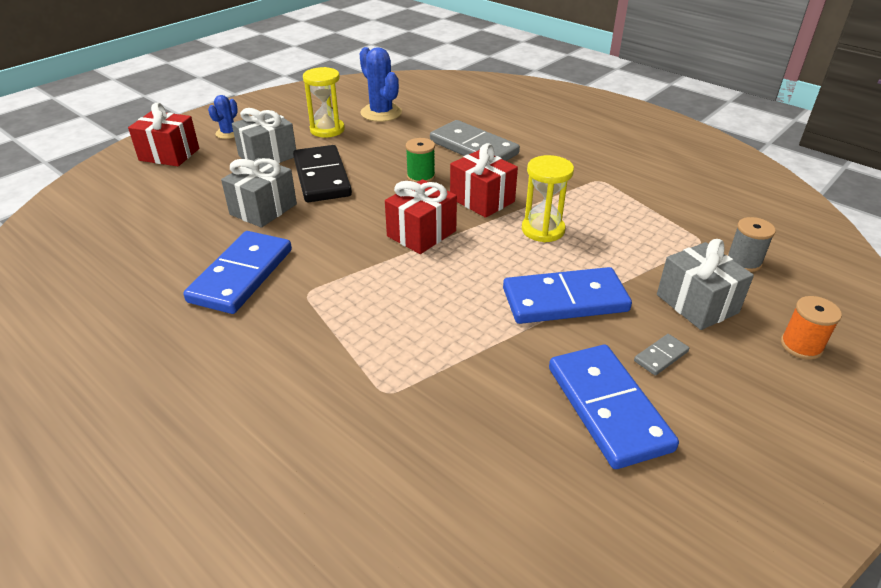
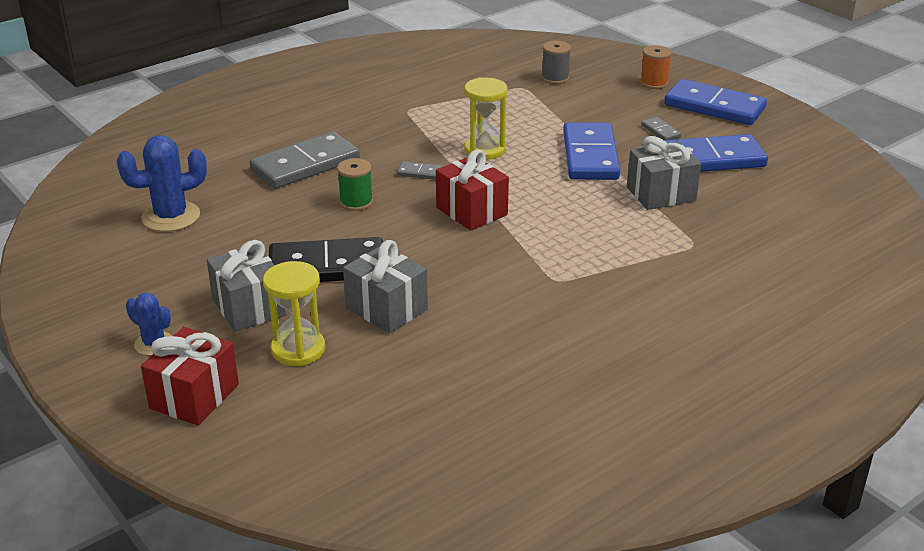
camera: 80 degrees left, 5 degrees down
blue domino [183,231,292,314] -> blue domino moved to [664,79,767,125]
yellow hourglass [303,67,345,137] -> yellow hourglass moved to [263,261,325,366]
red gift [450,143,518,218] -> grey domino [397,161,443,180]
grey gift [657,239,754,330] -> grey gift moved to [627,136,701,210]

